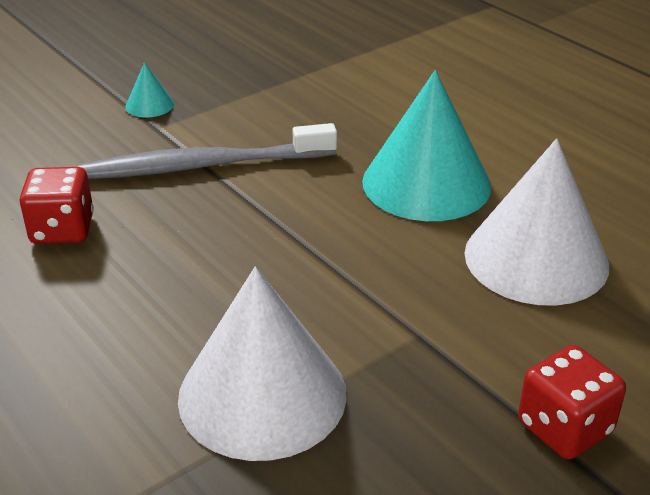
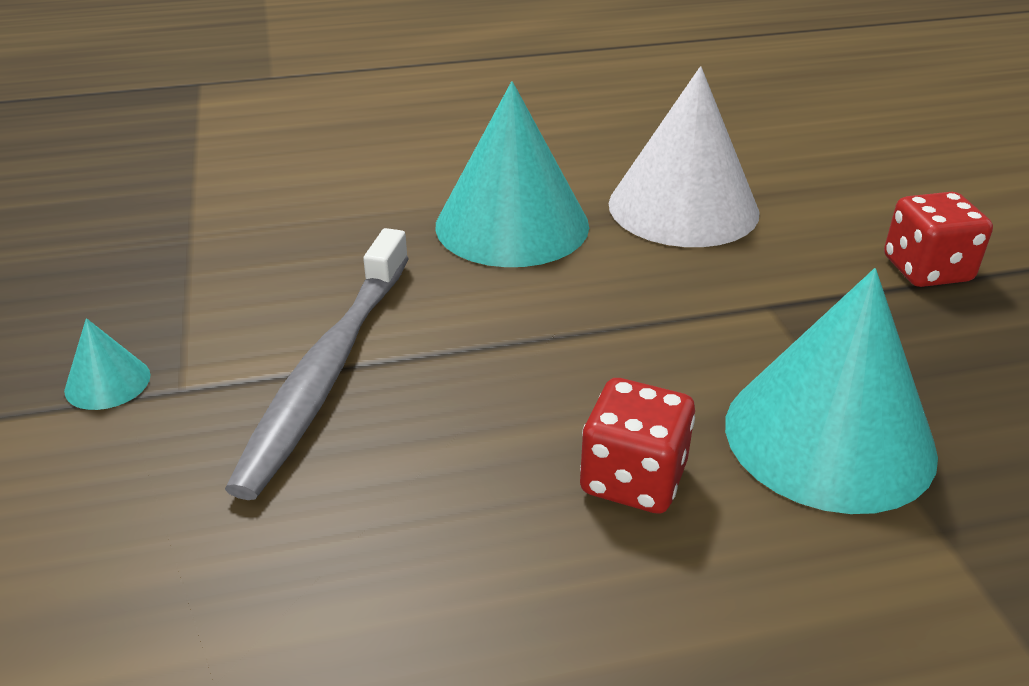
camera: 65 degrees left, 0 degrees up
red dice [20,167,94,244] -> red dice moved to [580,378,695,514]
white cone [178,266,347,461] -> turquoise cone [725,268,938,514]

